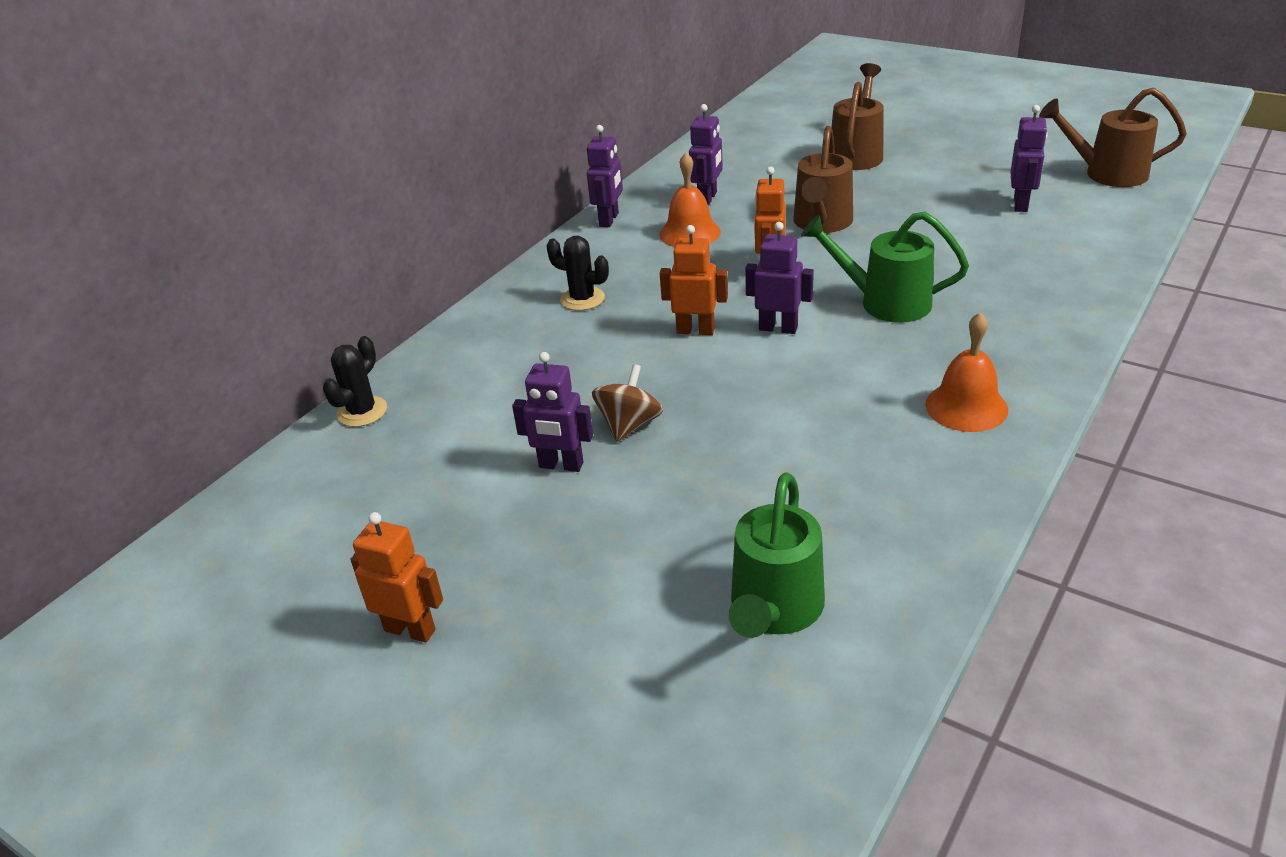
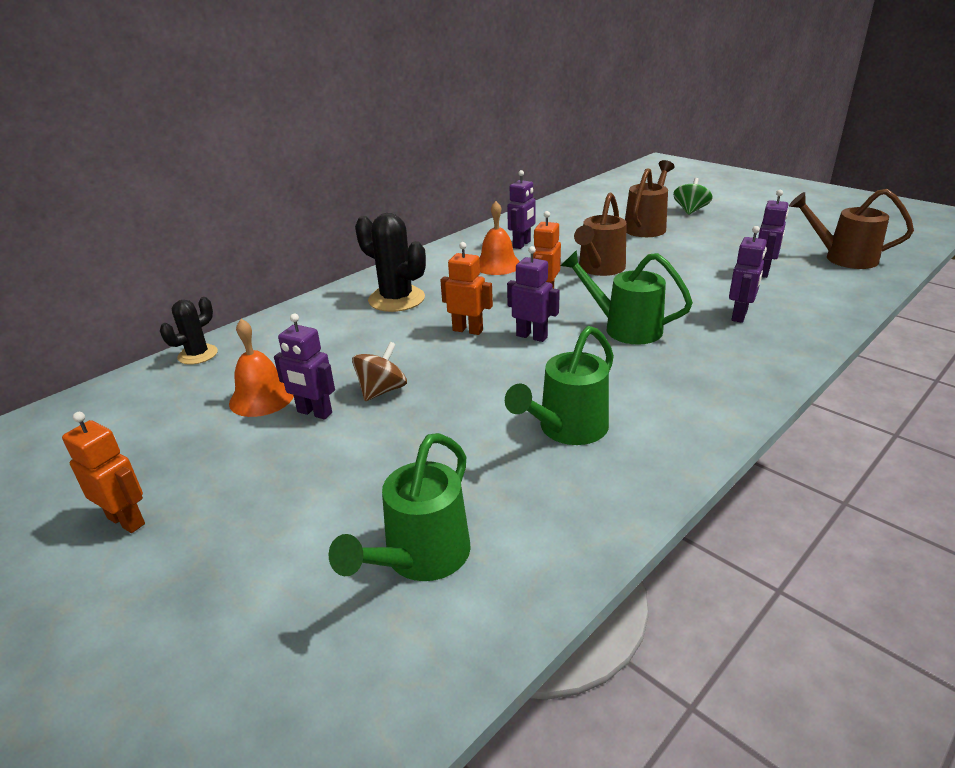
camera: 10 degrees right, 5 degrees down
black cactus [546,236,609,311] -> black cactus [355,213,426,312], size x1.65
purple robot [587,125,623,227] -> purple robot moved to [729,226,767,323]
orange bell [925,312,1008,432] -> orange bell moved to [229,319,294,417]
none -> green watering can [505,326,614,445]
none -> green spinning top [673,178,713,215]

